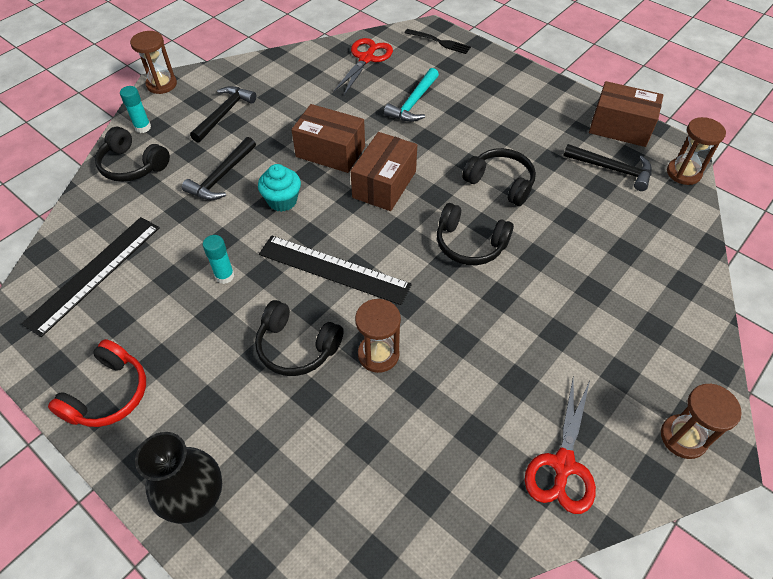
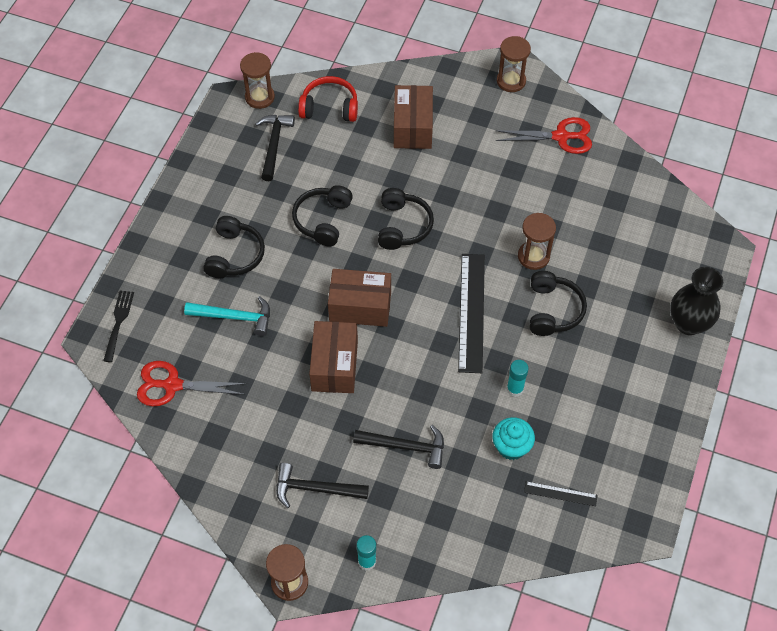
camera: 110 degrees left, 5 degrees up
black ruler [21,217,160,337] -> black ruler [524,481,597,506], size x0.49
red headphones [48,339,146,427] -> red headphones moved to [298,76,358,122]
black headphones [95,127,170,182] -> black headphones moved to [203,216,265,279]
turquoise cupcake [258,164,301,212] -> turquoise cupcake moved to [492,417,535,460]
brown box [589,81,663,147] -> brown box moved to [394,85,433,149]

